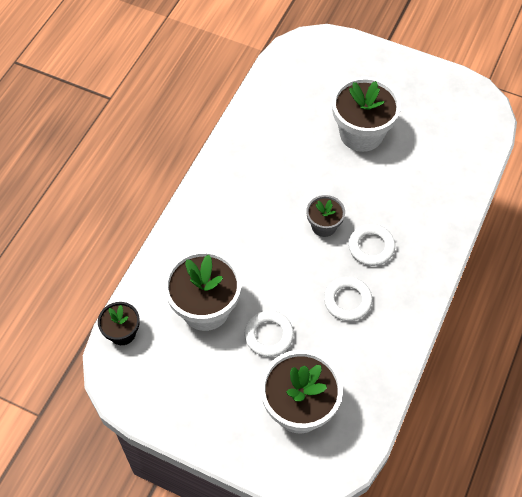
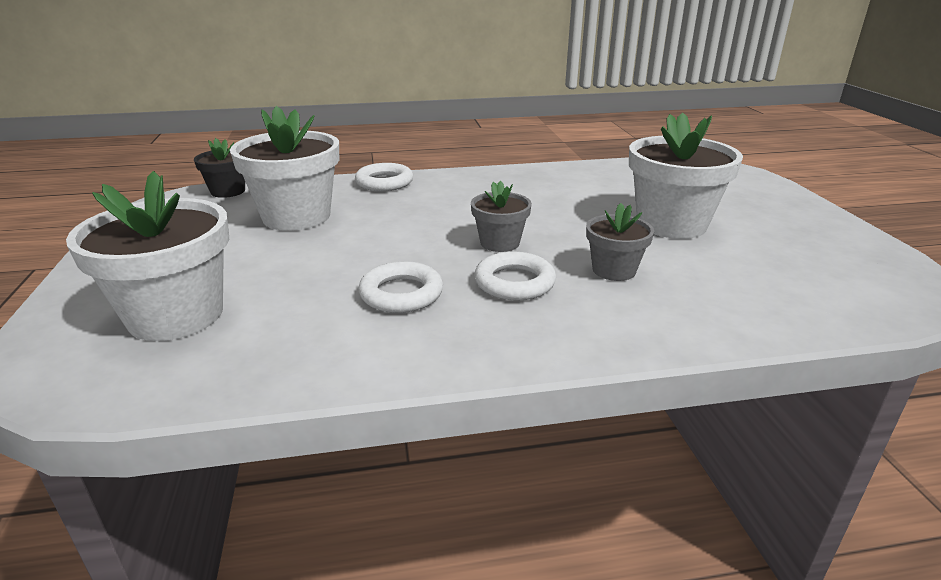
camera: 55 degrees right, 30 degrees down
white ring [244,311,294,357] -> white ring moved to [355,163,413,191]
none -> grey flower pot [586,203,654,281]

